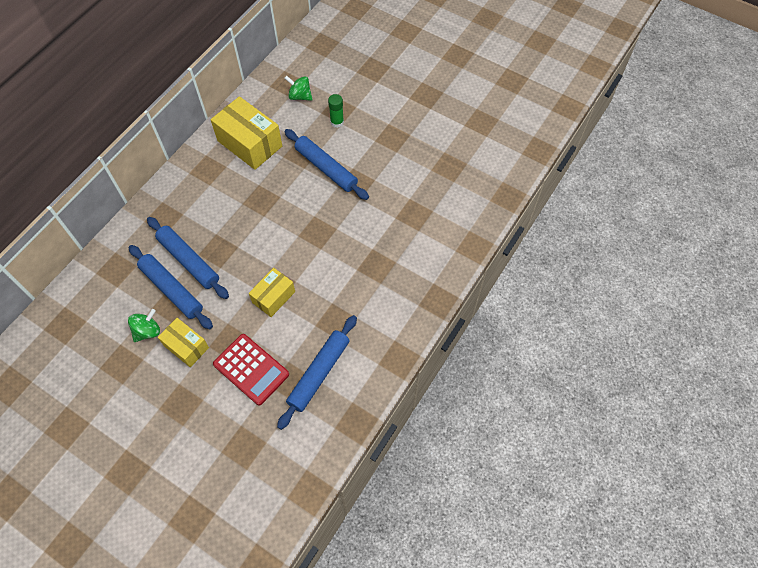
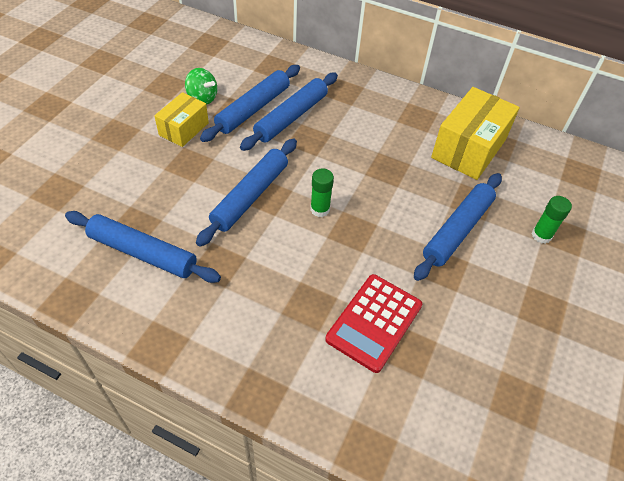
camera: 80 degrees right, 10 degrees down
red calculator [213,334,289,406] -> red calculator moved to [325,274,422,373]
yellow box [249,268,295,317] -> blue rolling pin [196,139,297,247]
green spinning top [284,75,313,101] -> none
none -> green glue stick [310,169,334,217]

